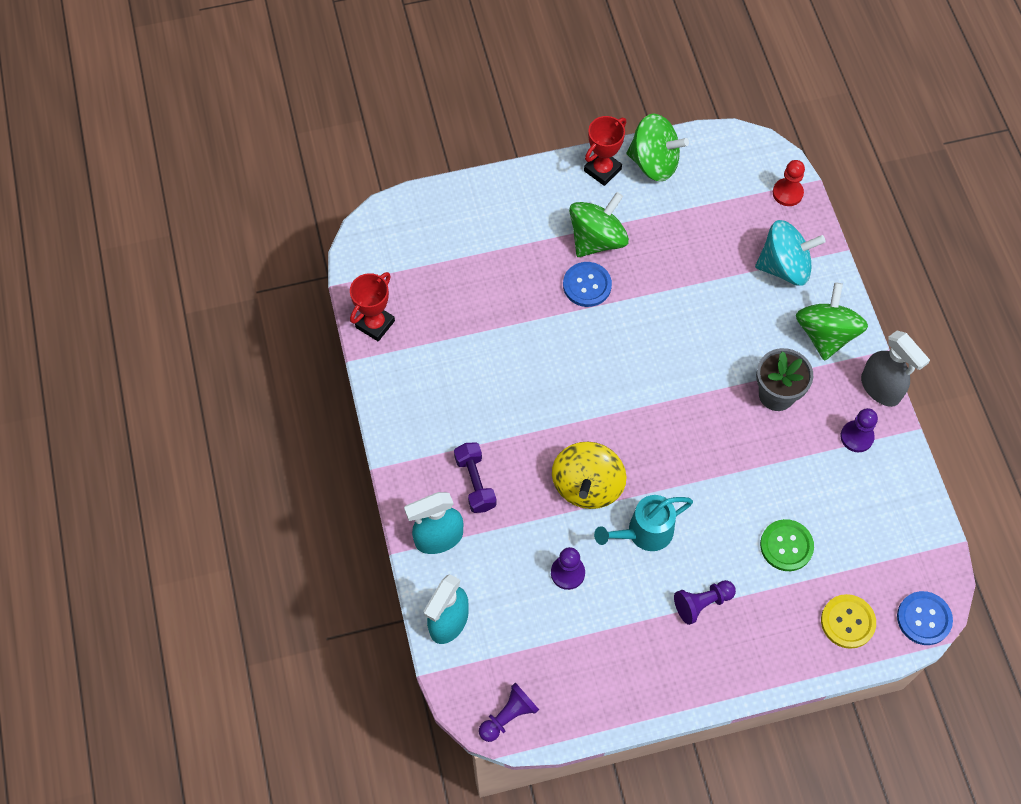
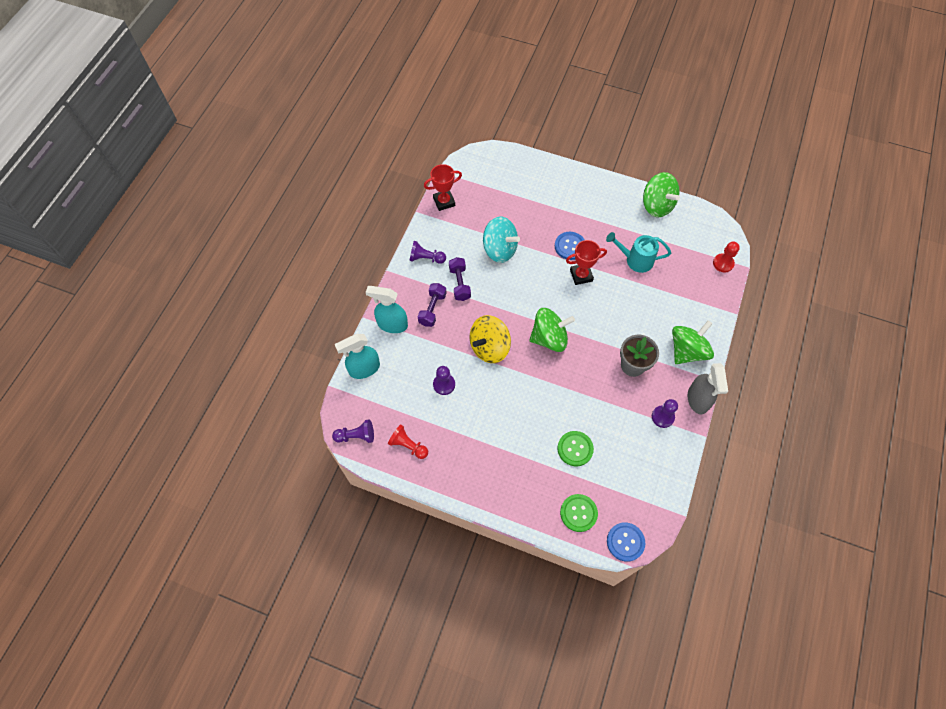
camera: 35 degrees right, 0 degrees up
green spinning top [569,192,629,257] -> green spinning top moved to [529,308,575,352]
red trophy [584,116,626,186] -> red trophy moved to [566,240,607,285]
turquoise watering can [594,495,693,551] -> turquoise watering can moved to [606,232,671,273]
purple pawn [674,580,736,625] -> purple pawn moved to [410,241,446,264]
turquoise spinning top [755,220,826,286] -> turquoise spinning top moved to [483,217,520,263]
yellow button [821,594,876,649] -> green button [560,494,598,532]
none -> red pawn [388,424,428,459]
none -> purple dumbbell [449,257,471,301]

